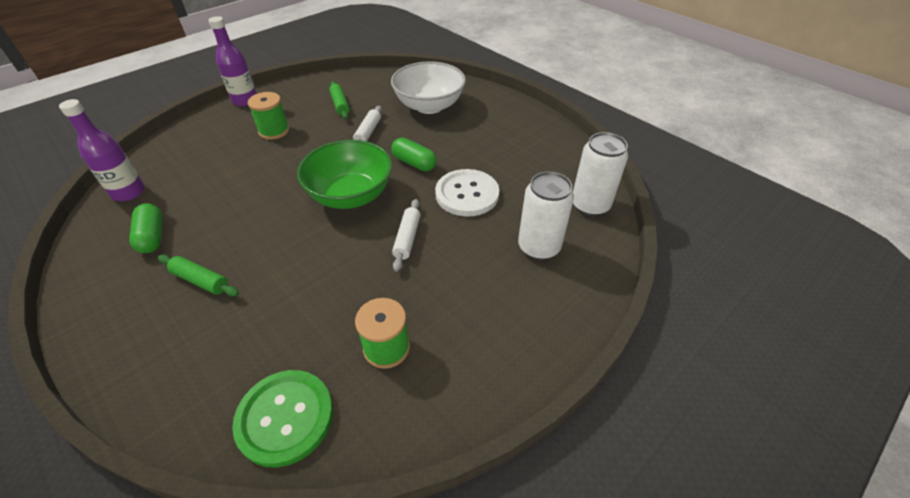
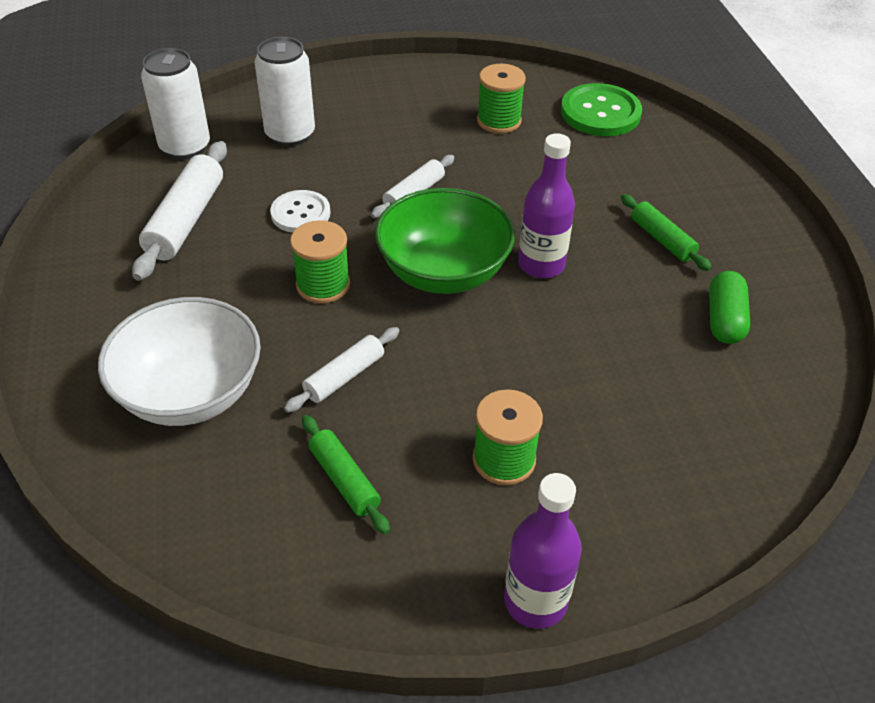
camera: 150 degrees left, 0 degrees up
purple bottle [59,99,145,201] -> purple bottle moved to [518,133,575,278]
green rolling pin [329,81,350,119] -> green rolling pin turned 45 degrees counterclockwise [302,415,390,534]
green capsule [391,138,437,171] -> green spool [290,220,350,303]
white button [435,169,499,217] -> white button [270,190,331,233], size x0.65
none -> white rolling pin [132,141,227,281]

